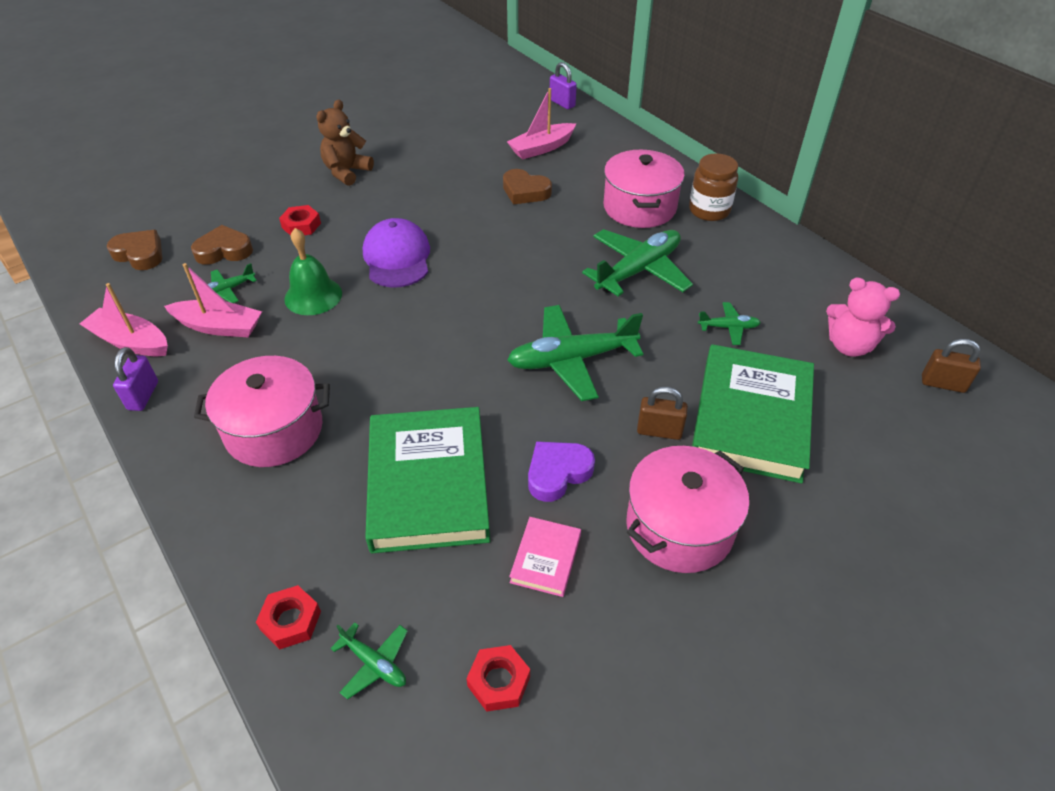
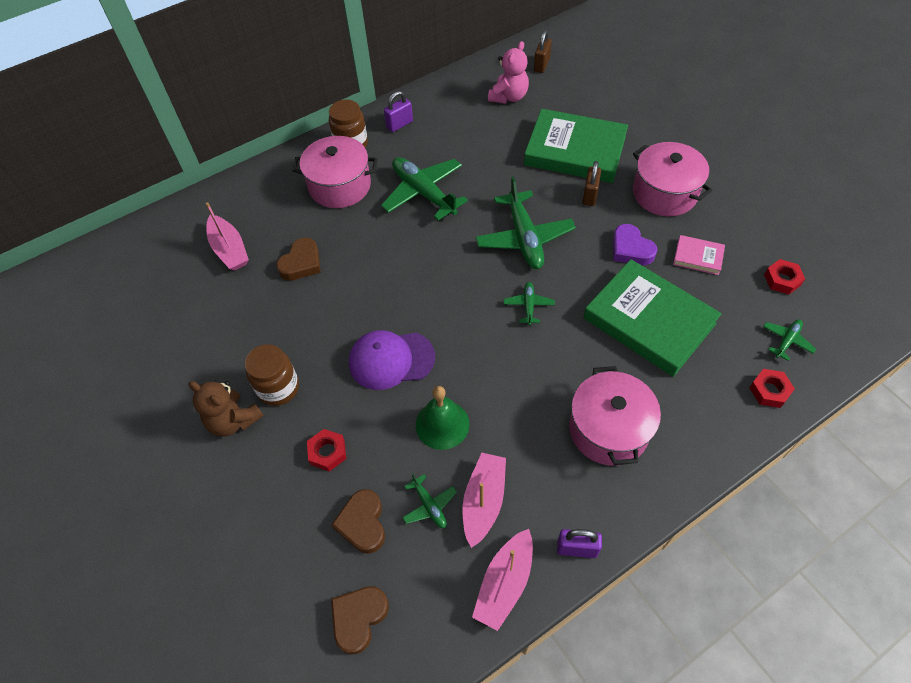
camera: 85 degrees left, 10 degrees up
green book [365,407,490,554] -> green book turned 45 degrees clockwise [583,259,722,377]
purple padlock [550,62,577,109] -> purple padlock moved to [384,91,413,132]
green plane [698,302,761,345] -> green plane moved to [504,282,555,325]
none -> brown jar [245,344,299,406]

